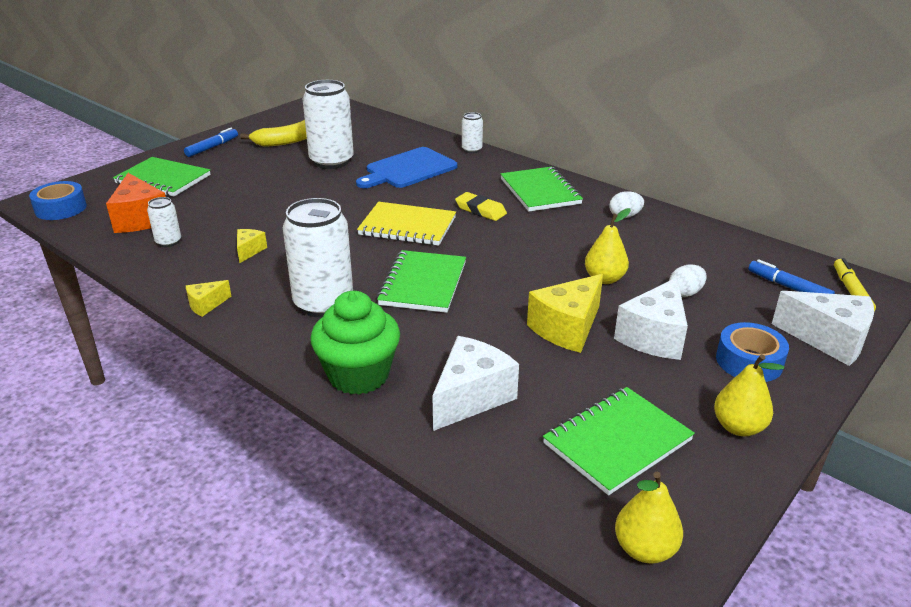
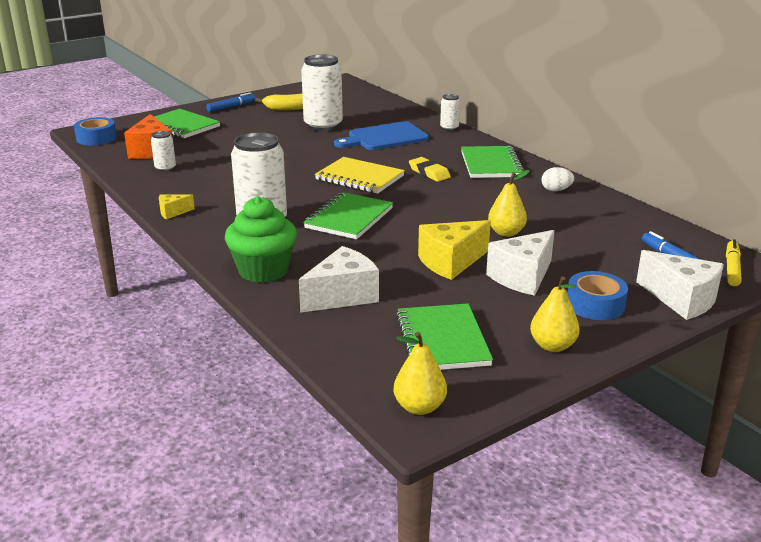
camera: 15 degrees right, 5 degrees down
yellow cheese [237,229,267,263] -> none
green notebook [543,387,695,495] -> green notebook turned 75 degrees counterclockwise [396,304,493,370]
white egg [669,265,707,297] -> none

